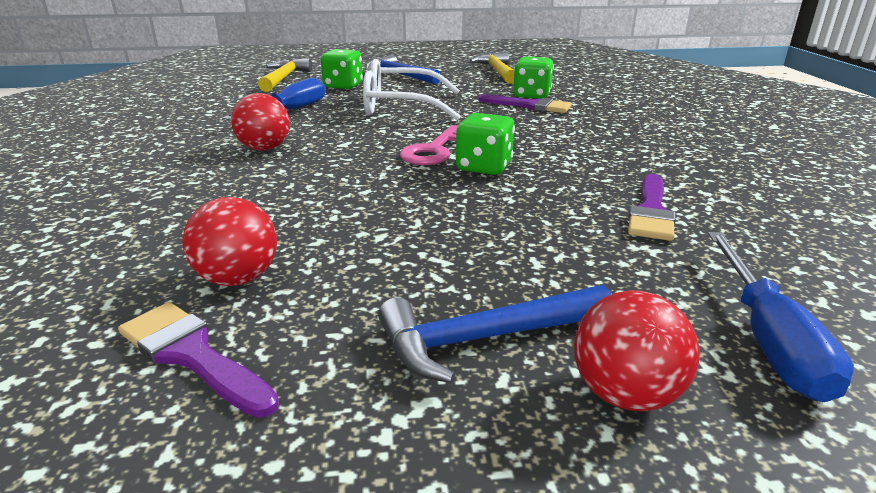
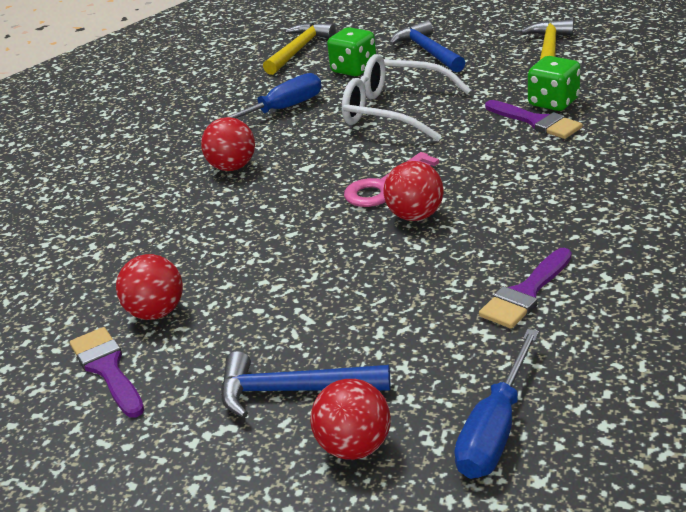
camera: 25 degrees right, 5 degrees up
green dice [455,113,515,175] -> red ball [384,161,444,221]

